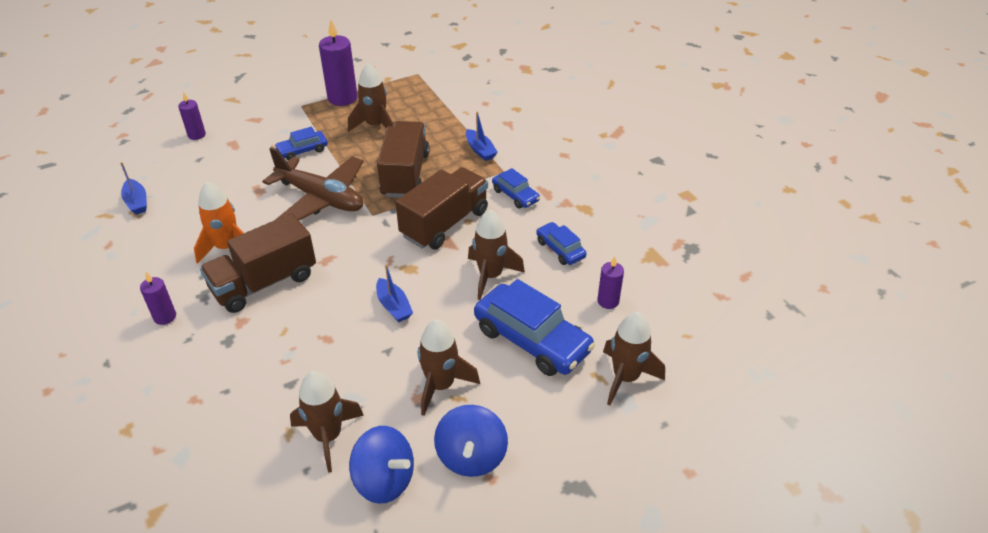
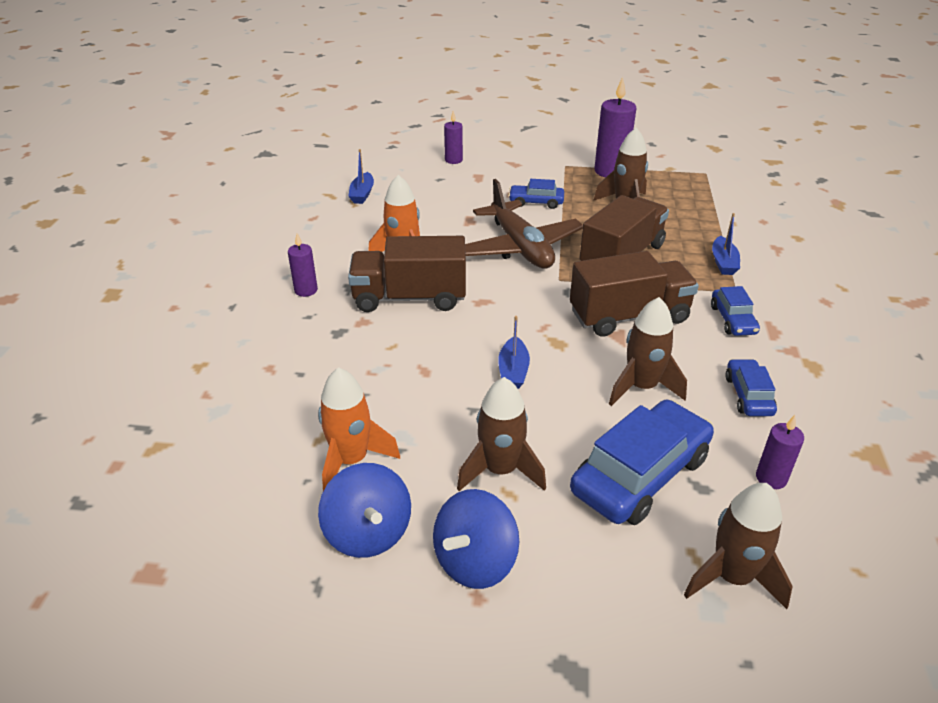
camera: 35 degrees right, 5 degrees down
brown rocket [290,371,364,473] -> orange rocket [318,367,400,491]
blue car [474,279,595,376] -> blue car turned 120 degrees counterclockwise [570,399,714,525]

